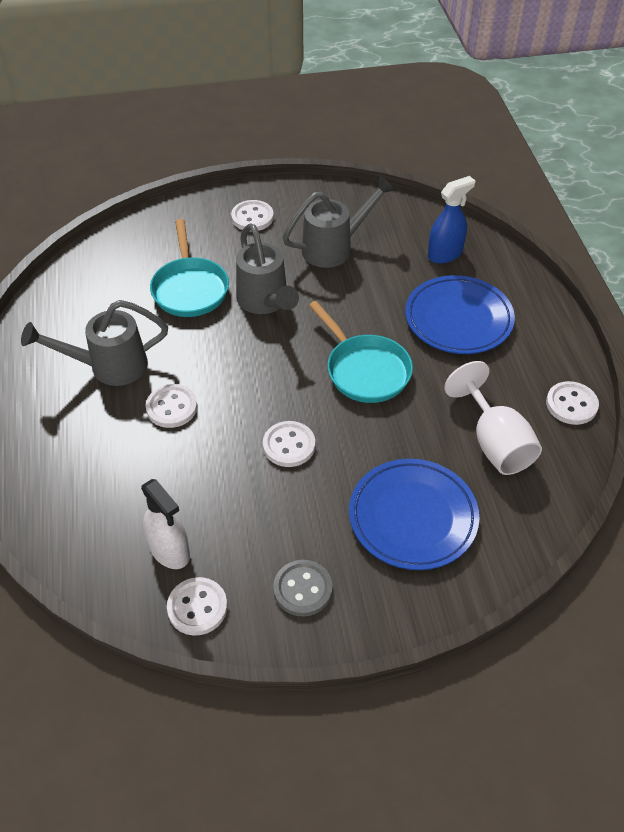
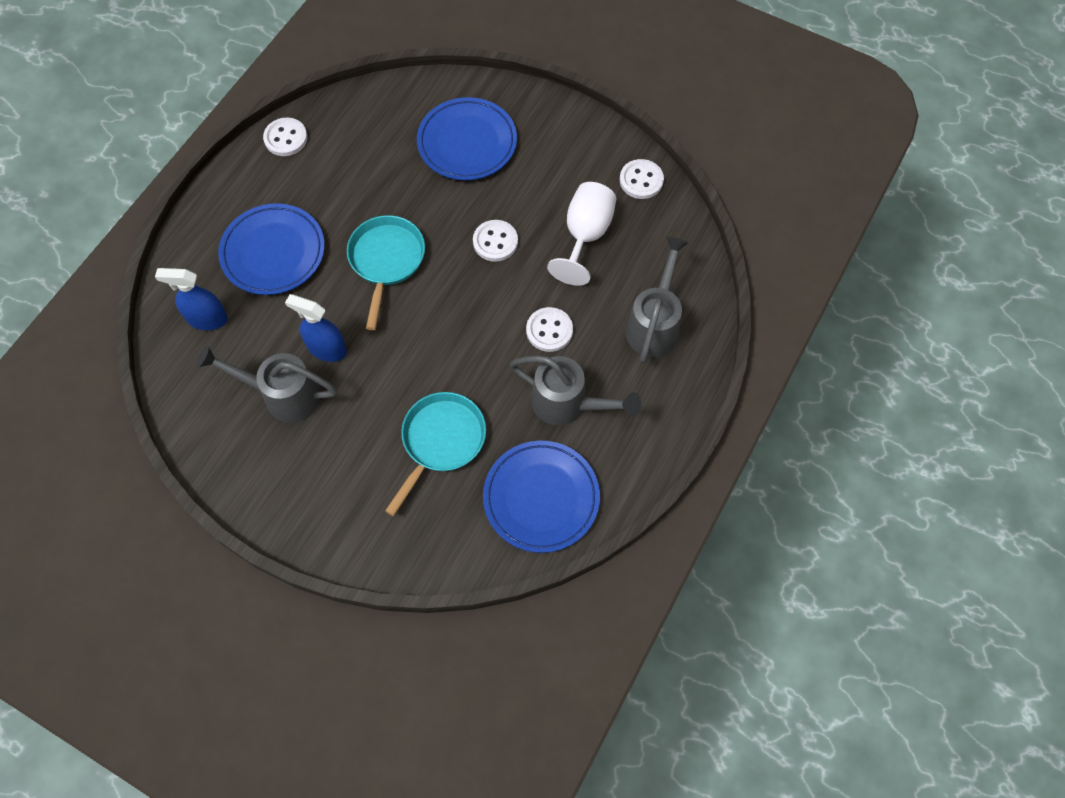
camera: 140 degrees left, 15 degrees up
white spray bottle [141,479,190,569] -> none
white button [231,200,274,232] -> none
grey watering can [236,223,299,314] -> grey watering can moved to [626,237,689,363]
grey button [273,560,332,617] -> none
white goblet [444,361,542,475] -> white goblet moved to [547,182,616,286]
none -> blue spray bottle [285,294,347,362]
none -> blue plate [483,441,600,553]

